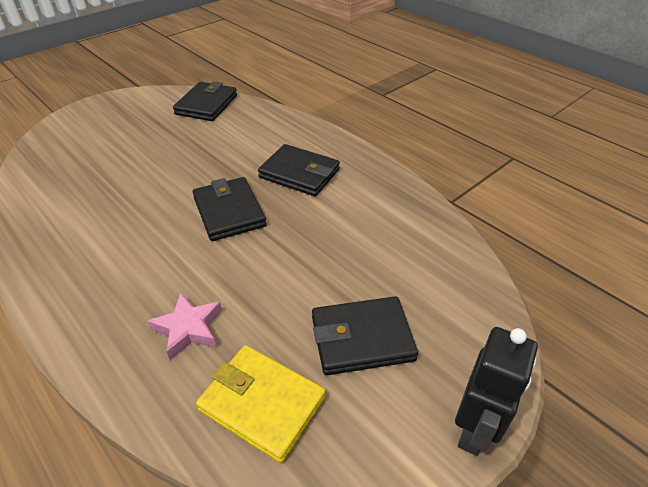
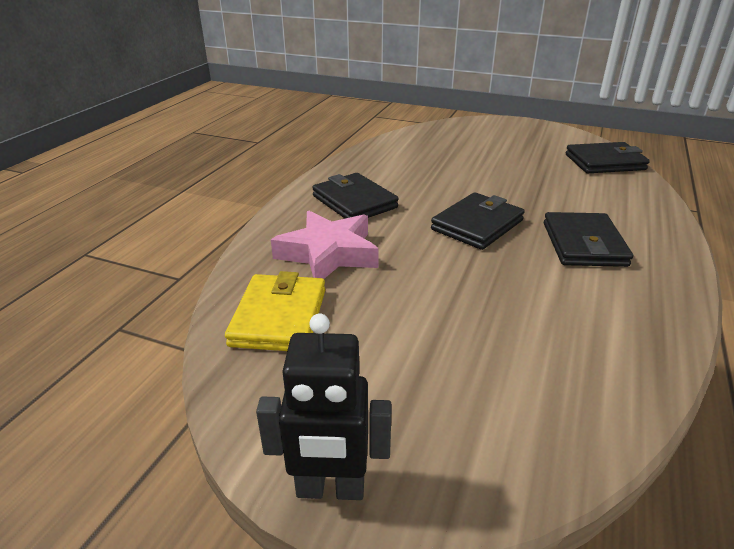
camera: 65 degrees right, 10 degrees down
pink star [147,292,222,360] -> pink star [271,211,379,279], size x1.57
black wallet [312,296,418,375] -> black wallet moved to [312,173,399,219]

